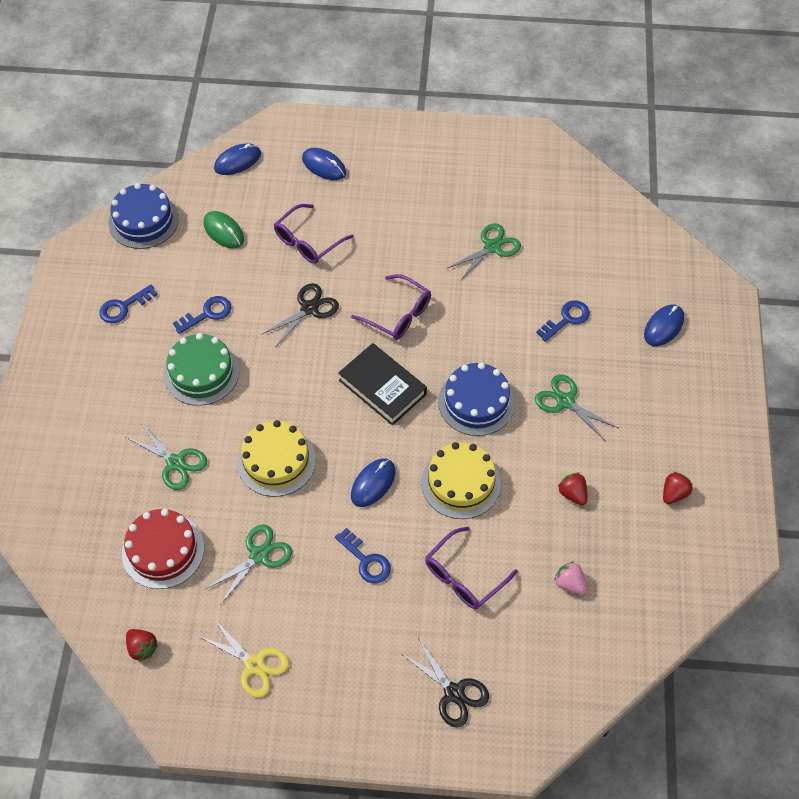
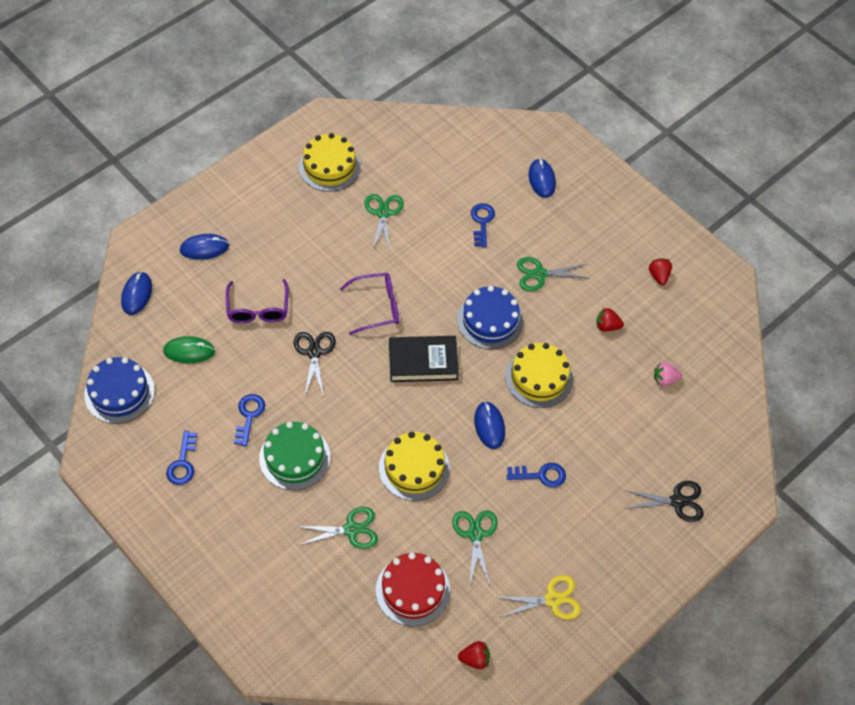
camera: 50 degrees left, 0 degrees up
purple glasses [425,526,518,609] -> none
none -> yellow cake [299,133,361,192]

